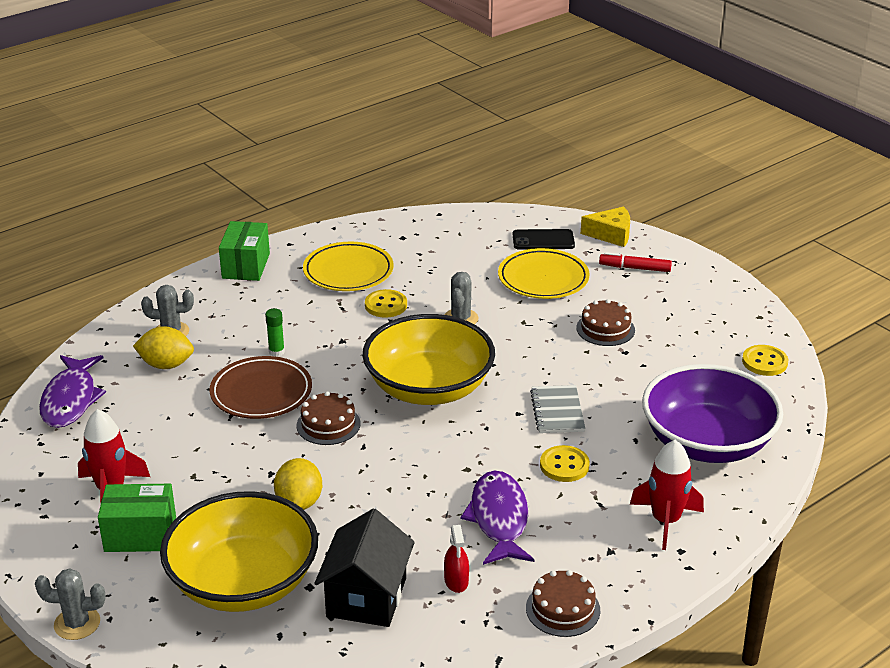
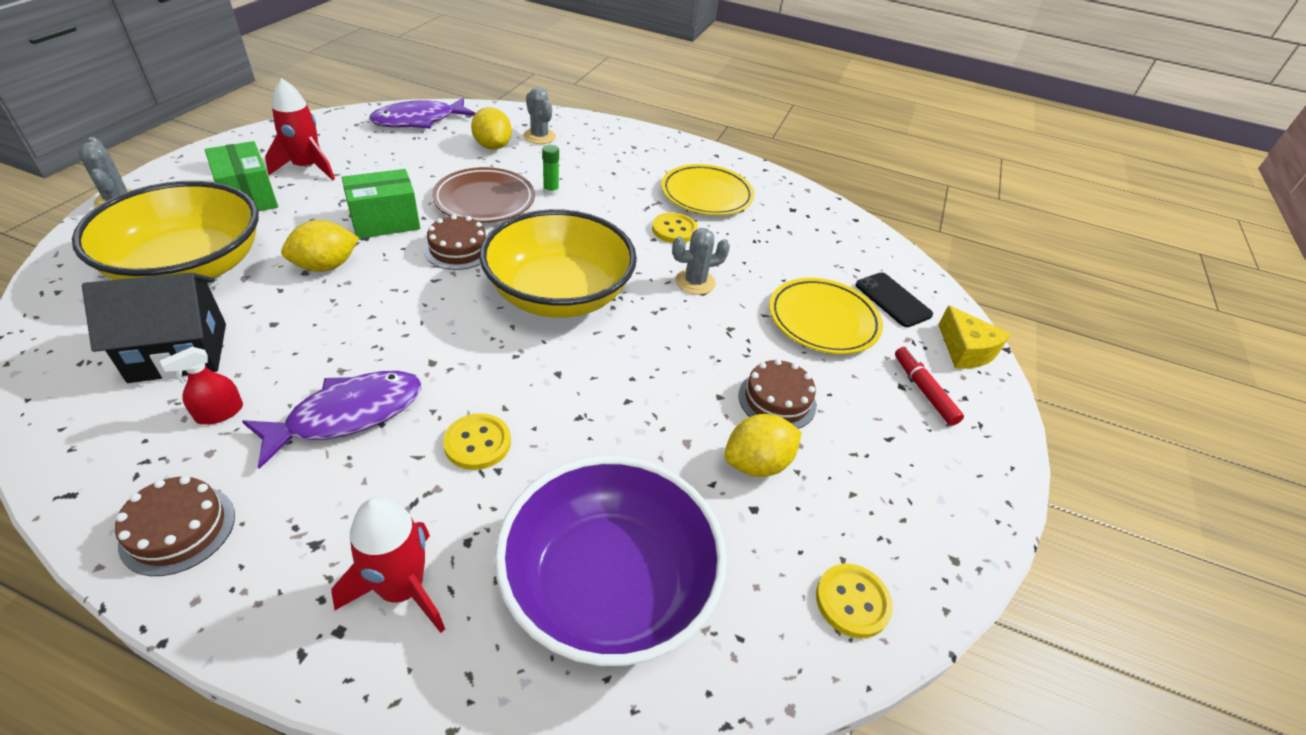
camera: 55 degrees right, 10 degrees up
green box [219,221,270,281] -> green box moved to [342,169,420,239]
grey notebook [530,385,585,433] -> none
none -> yellow lemon [724,414,801,477]

